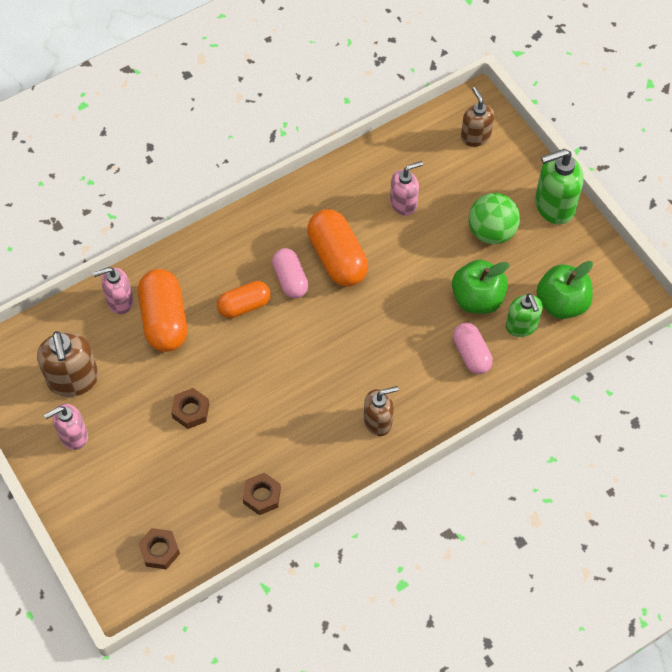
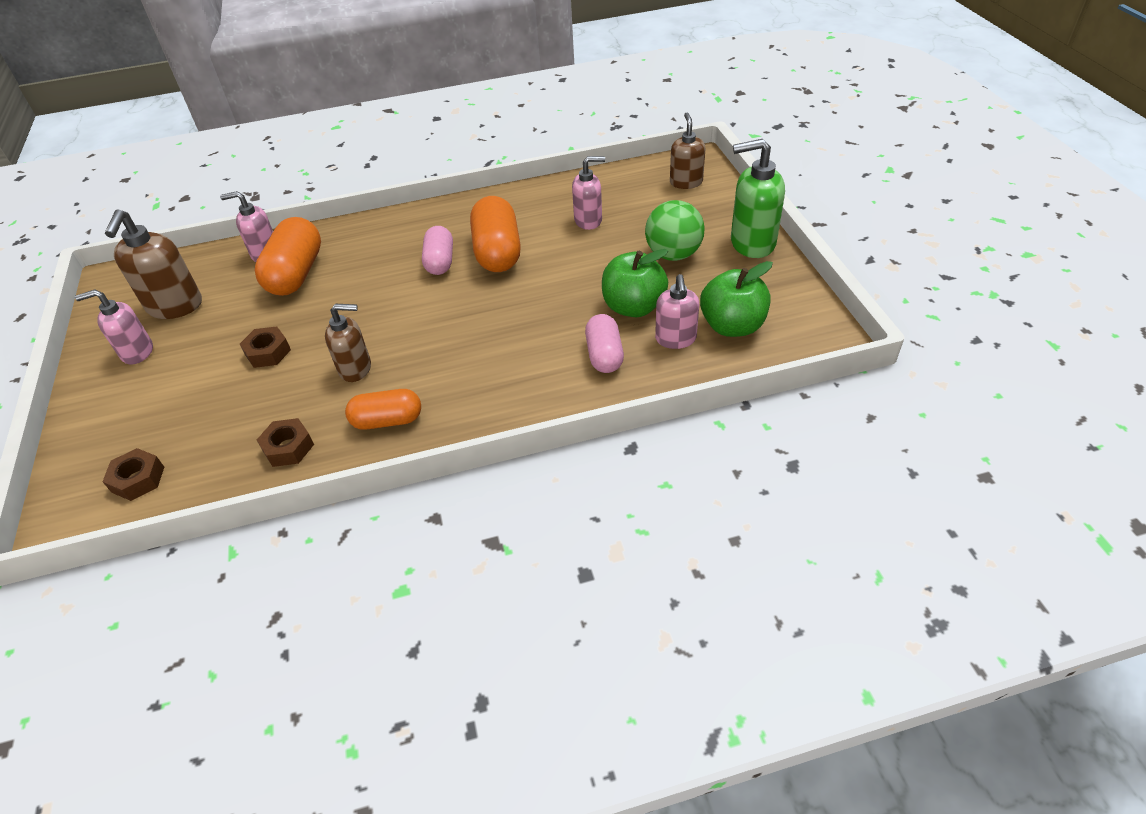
camera: 20 degrees right, 15 degrees down
orange capsule [217,281,271,318] -> orange capsule moved to [345,389,421,430]
brown soap dispenser [364,386,399,436] -> brown soap dispenser moved to [325,304,371,382]
green soap dispenser [506,293,543,337] -> pink soap dispenser [655,274,699,349]

